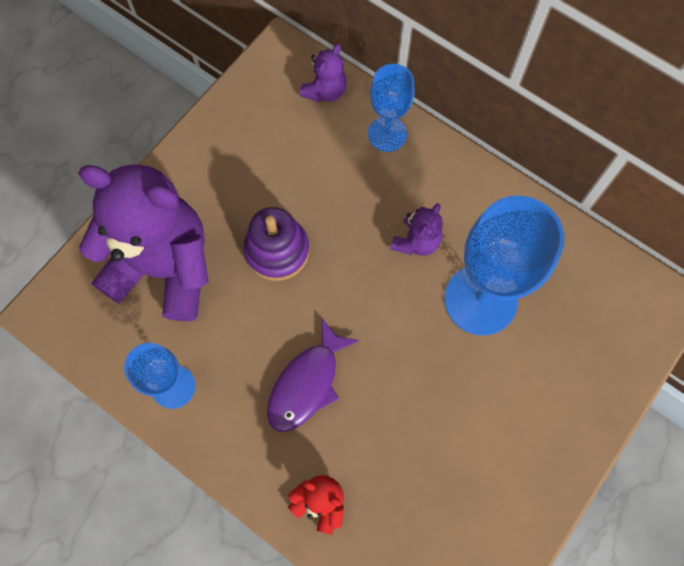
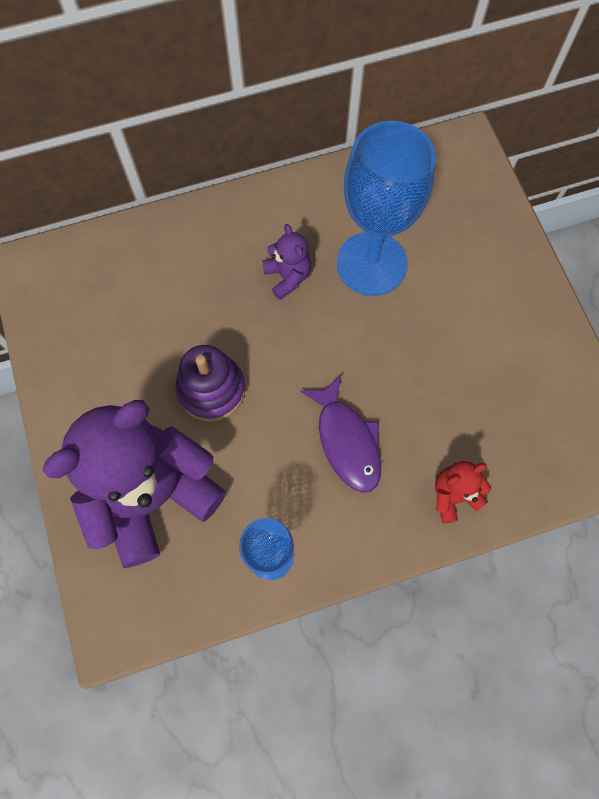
camera: 55 degrees left, 0 degrees up
purple teddy bear [299,44,347,102] -> none
blue goblet [368,64,415,152] -> none

